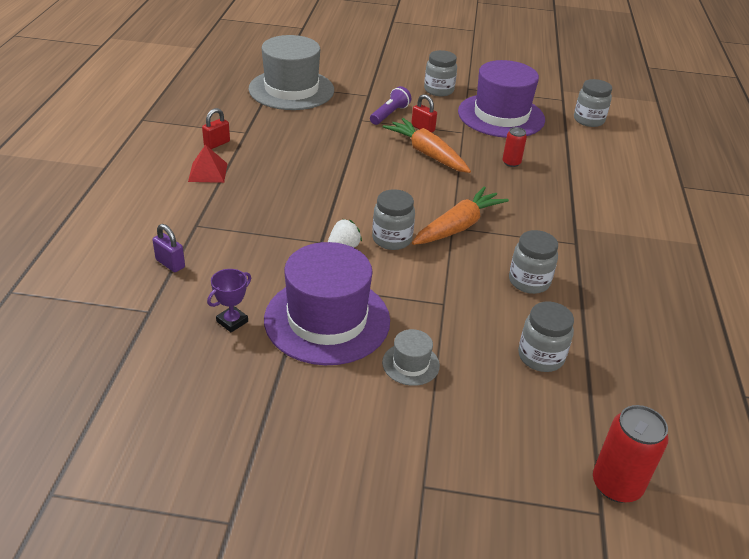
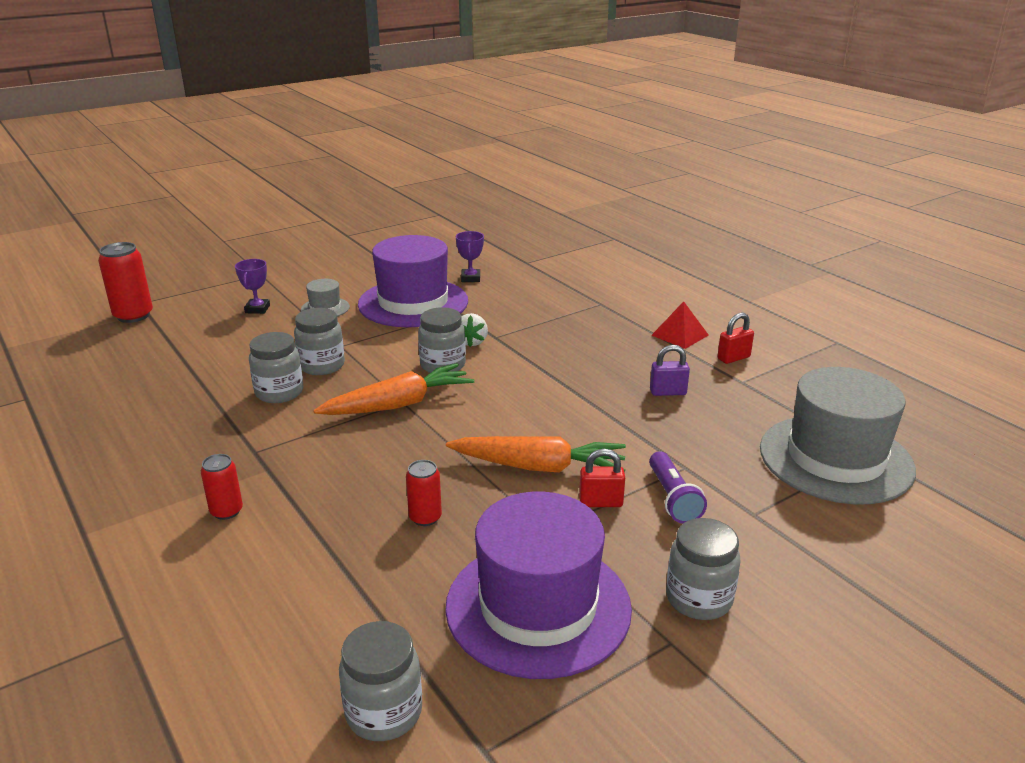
camera: 140 degrees right, 10 degrees down
purple padlock [153,224,185,272] -> purple padlock moved to [650,345,690,396]
red padlock [202,108,230,149] -> red padlock turned 60 degrees clockwise [717,313,754,364]
orange carrot [412,186,509,245] -> orange carrot turned 120 degrees counterclockwise [313,363,474,415]
grey jar [518,302,574,372] -> grey jar moved to [294,308,345,375]
none -> red can [201,454,243,520]
none -> purple trophy [235,259,270,314]

